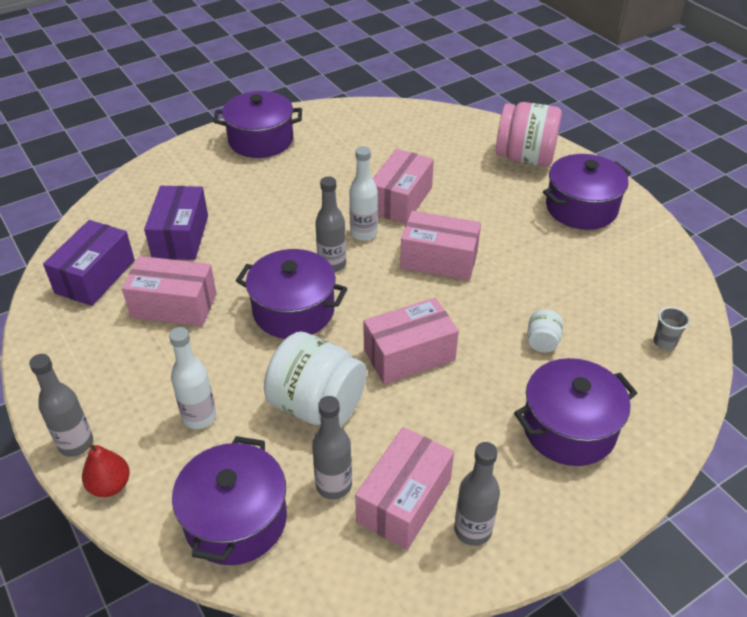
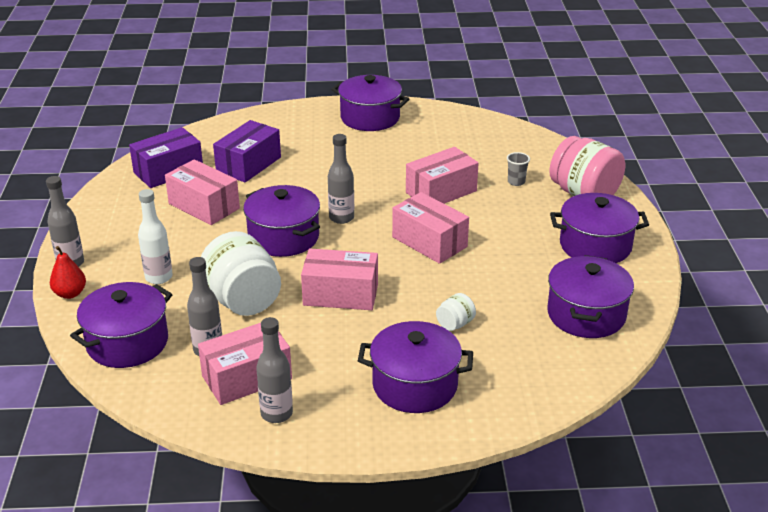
camera: 30 degrees right, 10 degrees down
white bottle [349,146,378,241] -> none
grey cup [653,307,690,350] -> grey cup moved to [507,152,530,186]
none -> purple pot [547,255,634,338]

